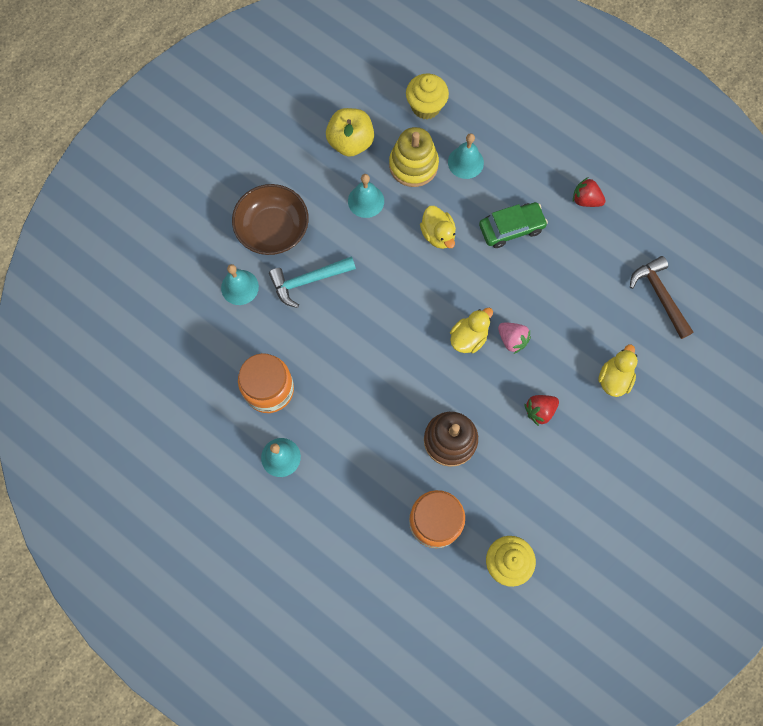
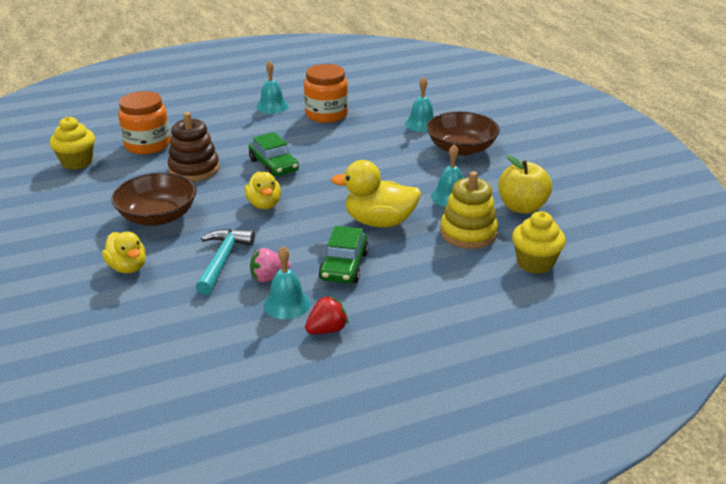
camera: 120 degrees right, 40 degrees down
turquoise hammer [269,256,356,308] -> turquoise hammer moved to [196,229,255,295]
yellow duck [420,206,456,249] -> yellow duck [331,160,421,227], size x1.54
turquoise bell [448,133,484,179] -> turquoise bell moved to [264,246,311,319]
pink strawberry [498,323,531,354] -> pink strawberry moved to [250,248,290,283]
red strawberry [524,395,559,426] -> brown bowl [111,173,197,226]
brown hammer [630,256,693,339] -> none
none -> green car [249,132,299,176]

